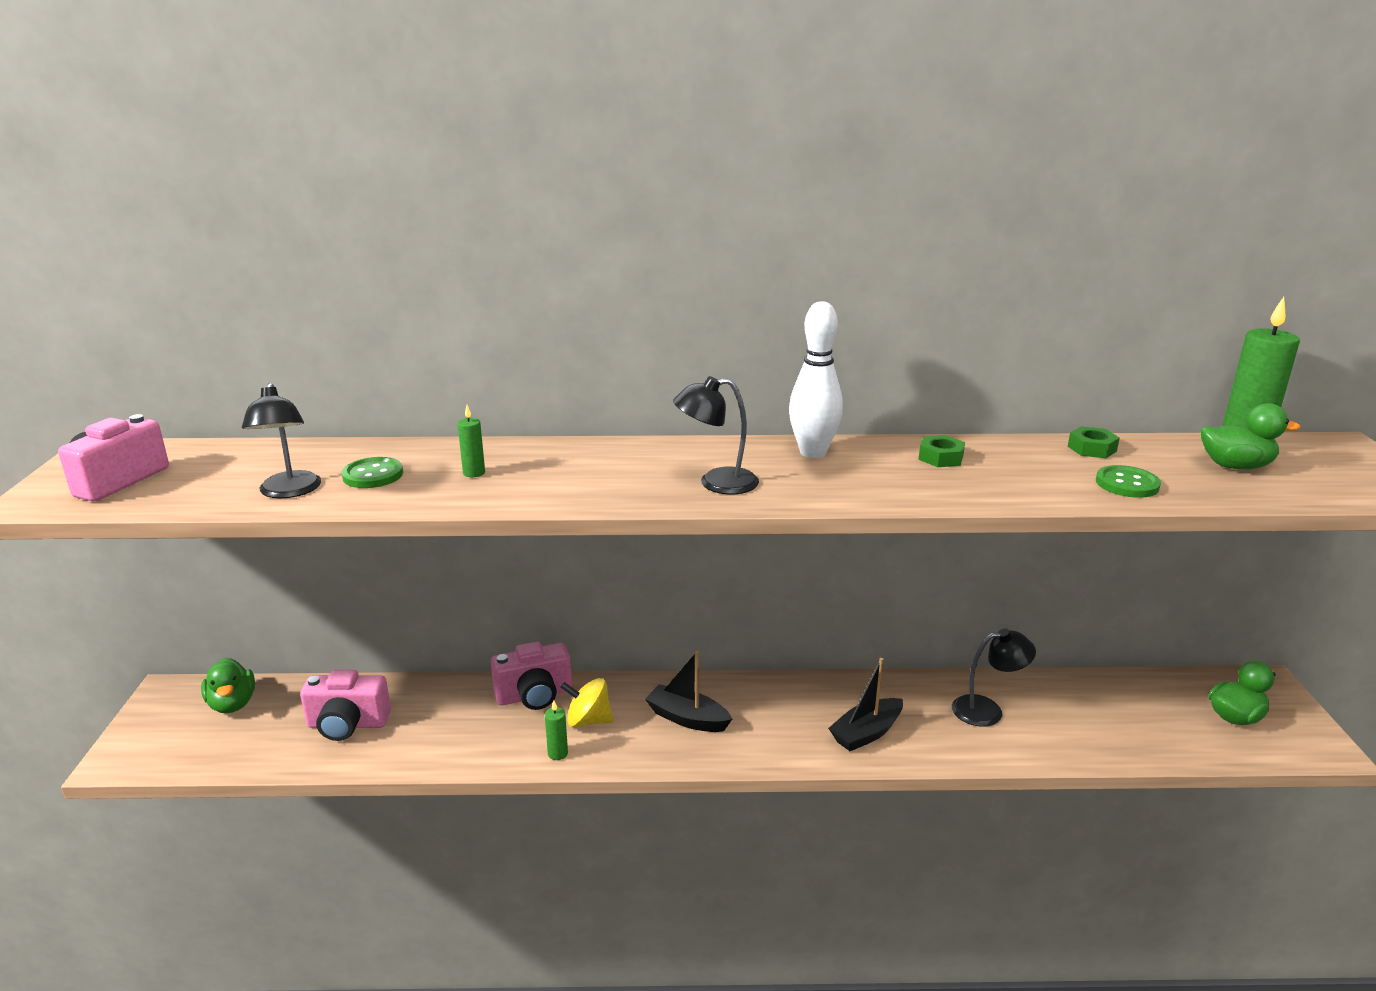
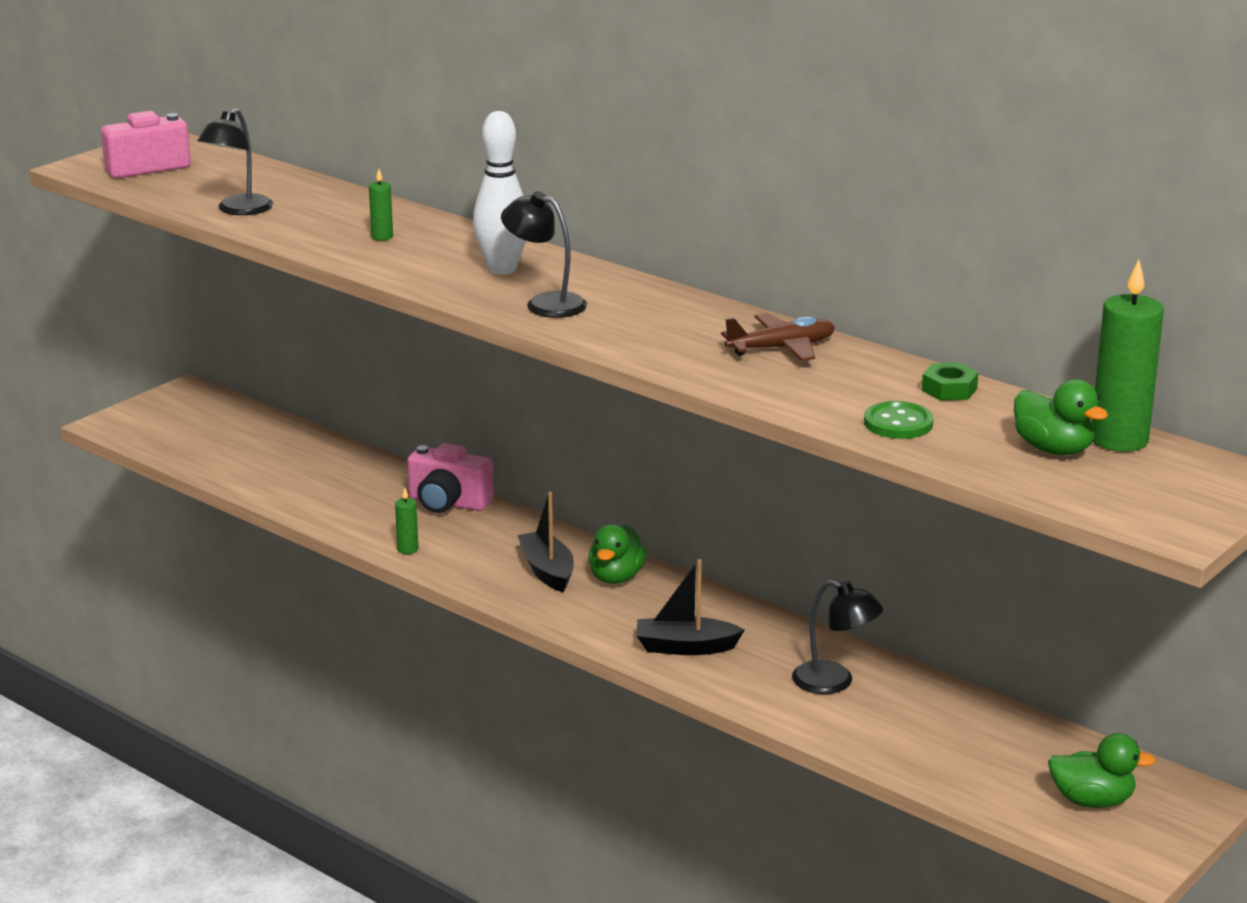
camera: 40 degrees right, 0 degrees up
green duck [201,658,255,713] -> green duck moved to [588,524,647,584]
pink camera [300,670,391,741] -> none
green button [342,457,403,488] -> none
yellow spinning top [560,678,613,728] -> none
white bowling pin [789,301,843,458] -> white bowling pin moved to [473,111,526,275]
green nut [919,435,965,467] -> brown plane [721,313,835,361]

